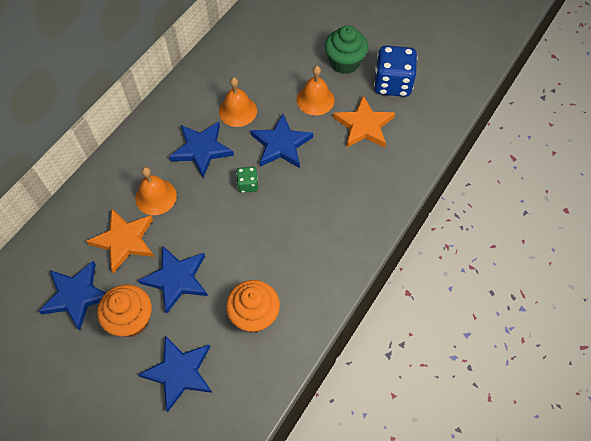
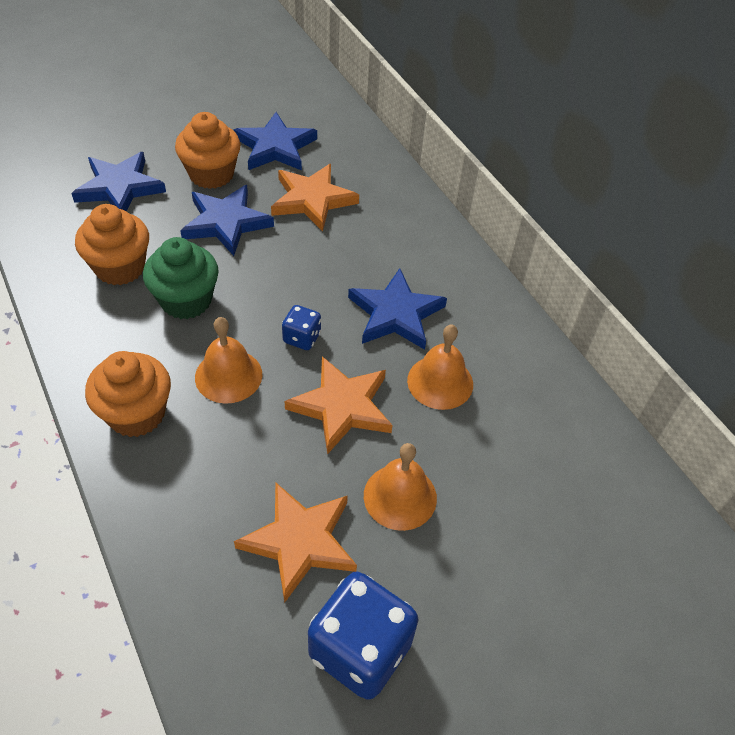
camera: 115 degrees right, 10 degrees down
orange bell [135,167,177,215] -> orange bell moved to [195,317,262,404]
green dice [236,167,258,193] -> blue dice [282,305,321,350]
blue star [250,114,313,168] -> orange star [284,356,393,454]
green cupcake [325,25,368,74] -> green cupcake moved to [143,237,219,319]
none -> orange cupcake [85,351,171,437]

